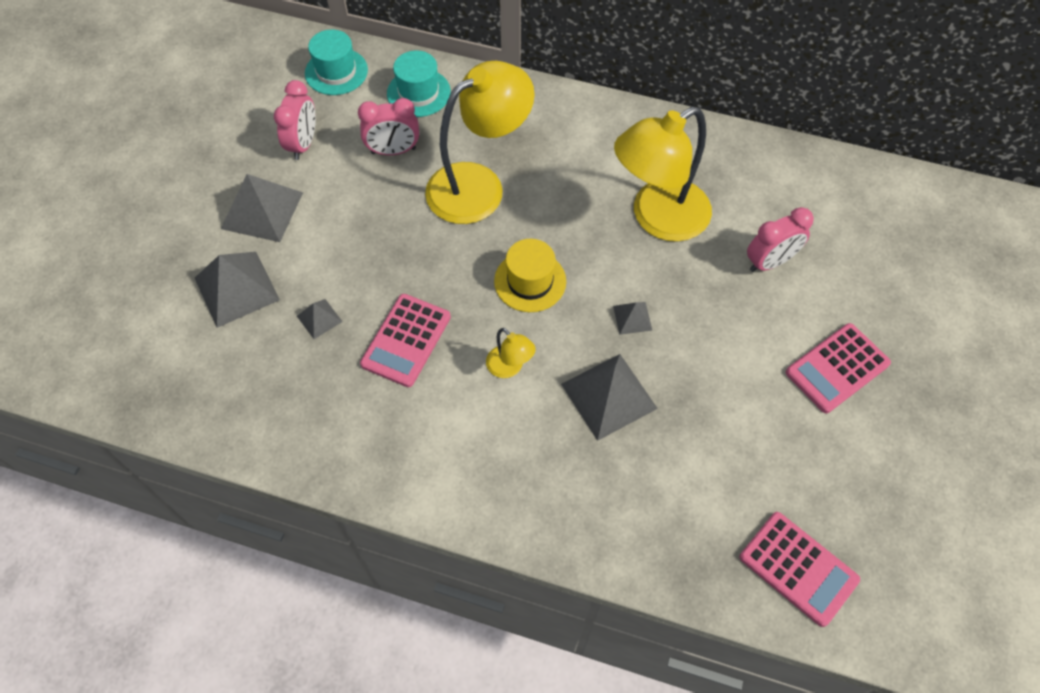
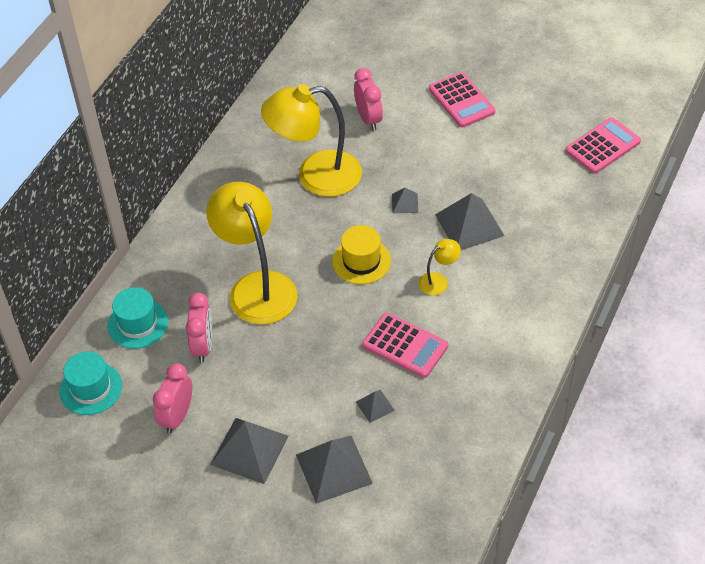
camera: 80 degrees left, 10 degrees down
pink clock [274,80,316,160] -> pink clock turned 90 degrees counterclockwise [153,363,192,434]
yellow lamp [614,107,712,242] -> yellow lamp turned 105 degrees clockwise [261,84,362,197]

